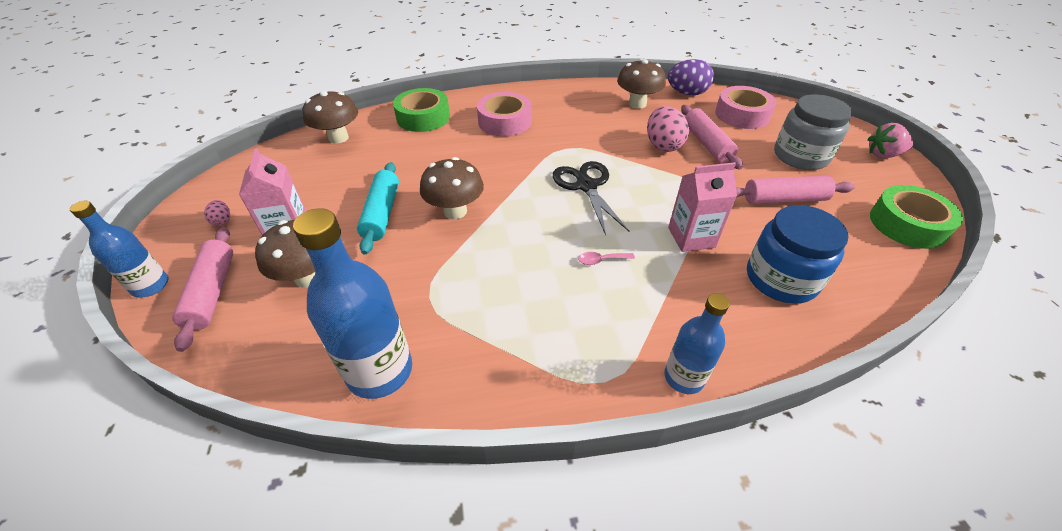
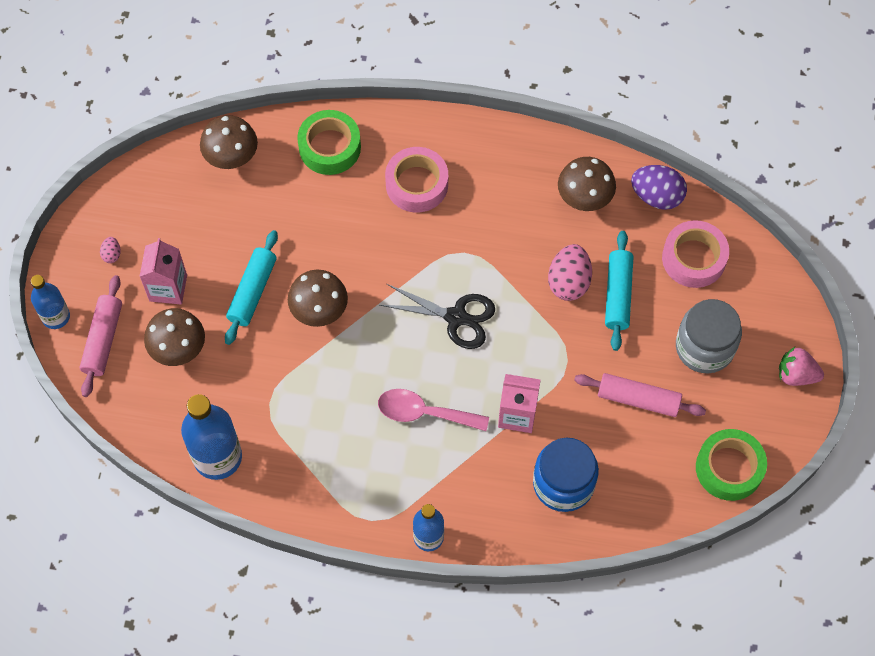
camera: 20 degrees right, 20 degrees up
black scissors [553,161,629,235] -> black scissors turned 105 degrees clockwise [380,284,495,349]
pink spoon [578,252,635,265] -> pink spoon [378,389,489,431], size x2.17
pink rolling pin [681,105,743,169] -> turquoise rolling pin [605,231,633,351]

